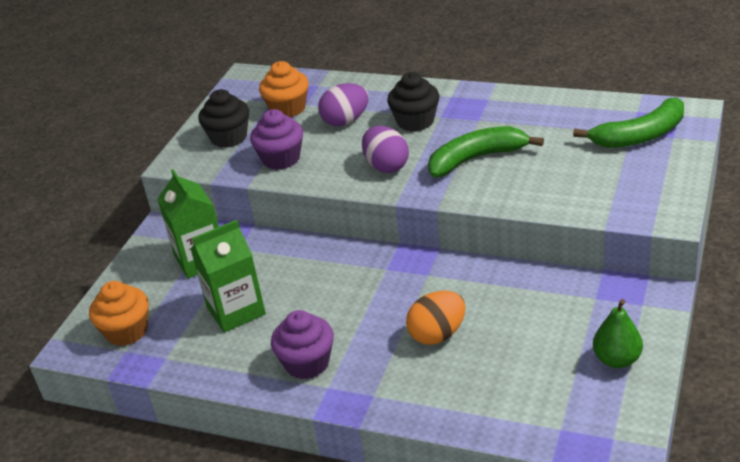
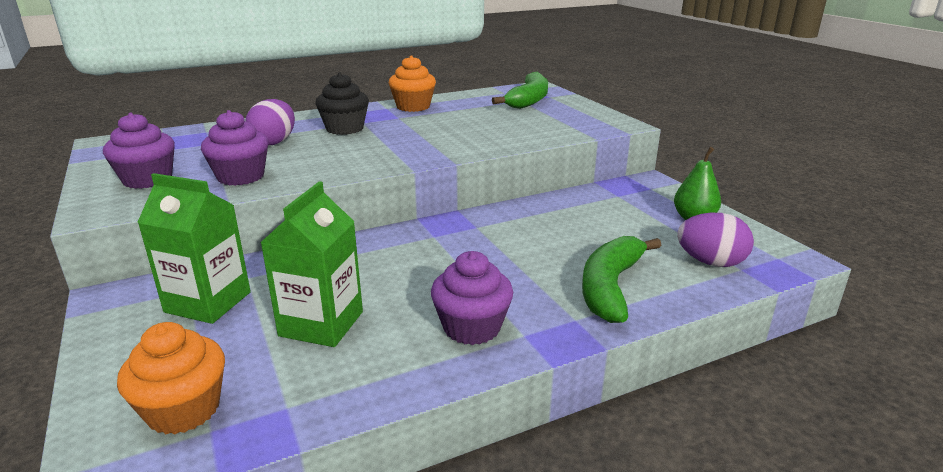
camera: 50 degrees left, 10 degrees down
black cupcake [198,89,249,148] -> purple cupcake [103,112,175,189]
orange cupcake [259,61,309,117] -> orange cupcake moved to [389,56,436,112]
purple egg [362,126,409,173] -> purple egg moved to [677,213,754,267]
orange egg [406,291,466,345] -> none
green banana [428,126,544,178] -> green banana moved to [582,236,661,323]

